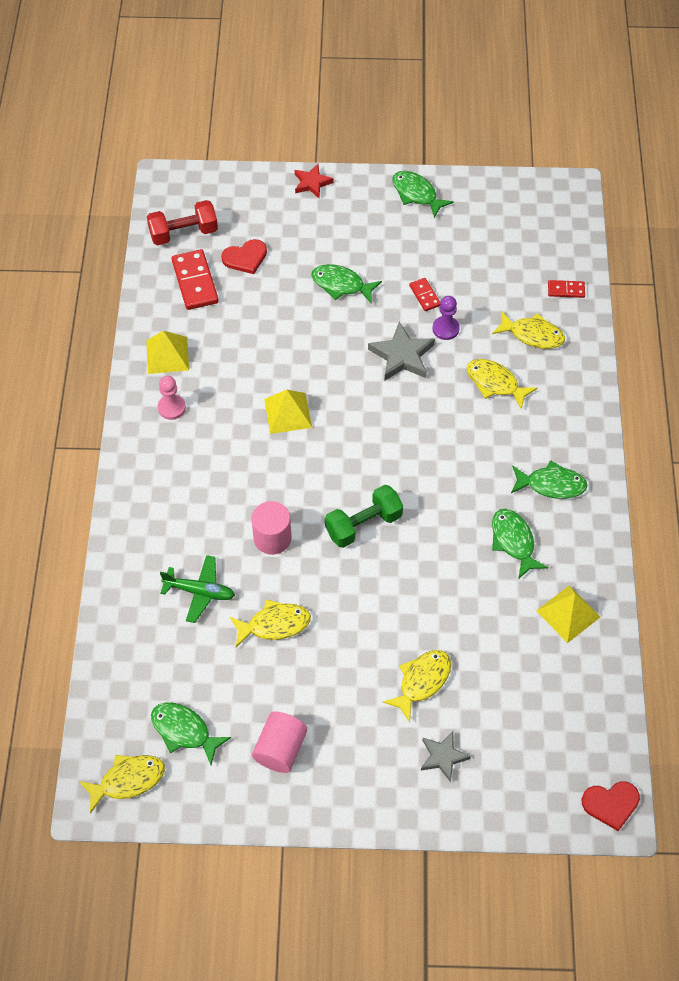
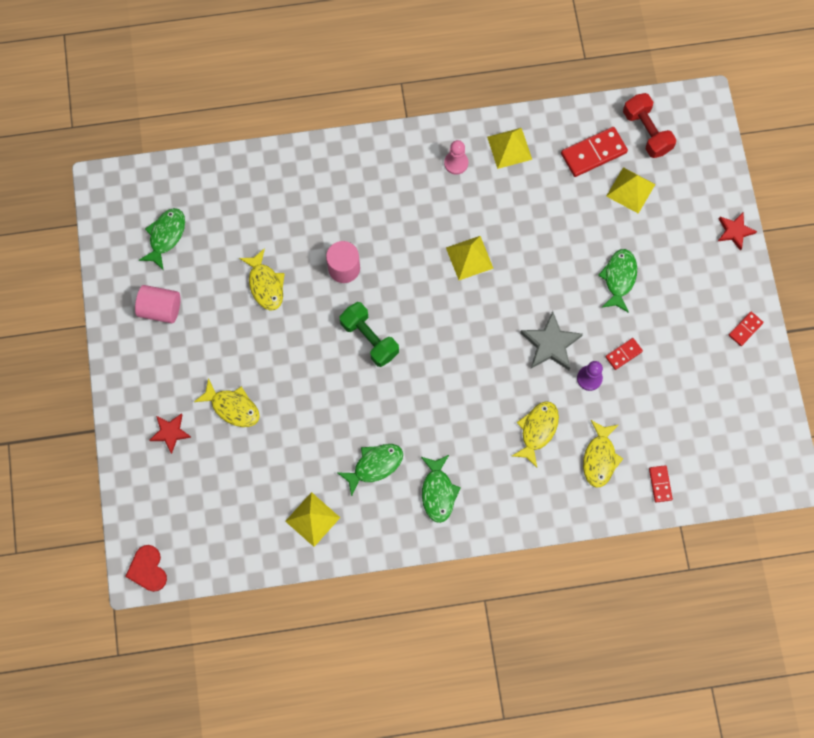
camera: 80 degrees right, 15 degrees up
yellow fish [79,755,165,814] -> none
green plane [160,555,235,623] -> none
red heart [221,239,267,274] -> yellow pyramid [606,167,655,214]
green fish [392,171,454,218] -> red domino [729,312,764,346]
grey star [421,731,471,782] -> red star [150,413,192,454]

